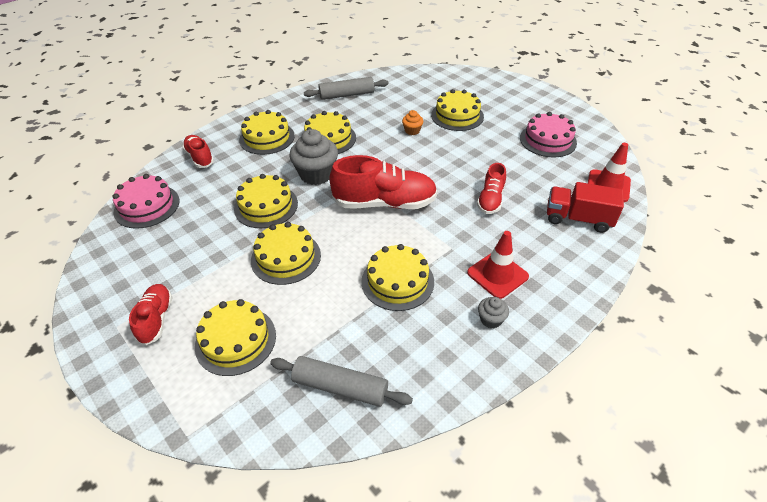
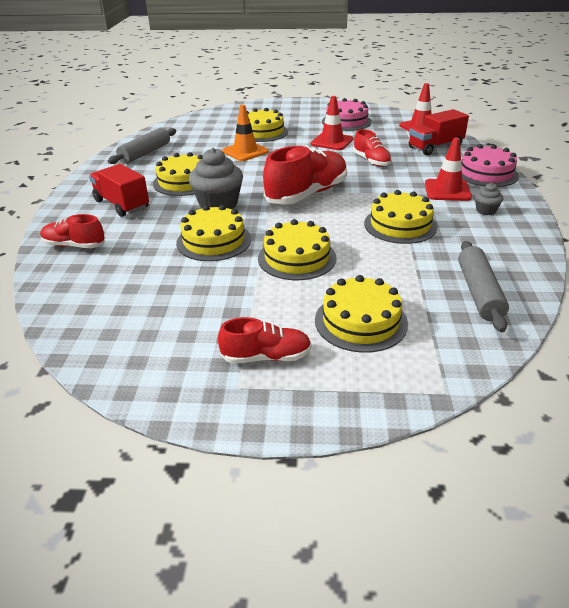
camera: 45 degrees left, 10 degrees down
pink cake [112,174,180,229] -> pink cake moved to [462,144,519,187]
red shoe [129,284,173,345] -> red shoe turned 135 degrees clockwise [218,317,312,364]
yellow cake [239,110,295,155] -> red truck [89,164,149,217]
grey rolling pin [270,356,413,407] -> grey rolling pin turned 60 degrees counterclockwise [458,241,509,332]
orange cupcake [402,110,423,135] -> orange traffic cone [222,105,269,161]
none -> red traffic cone [311,96,353,150]

